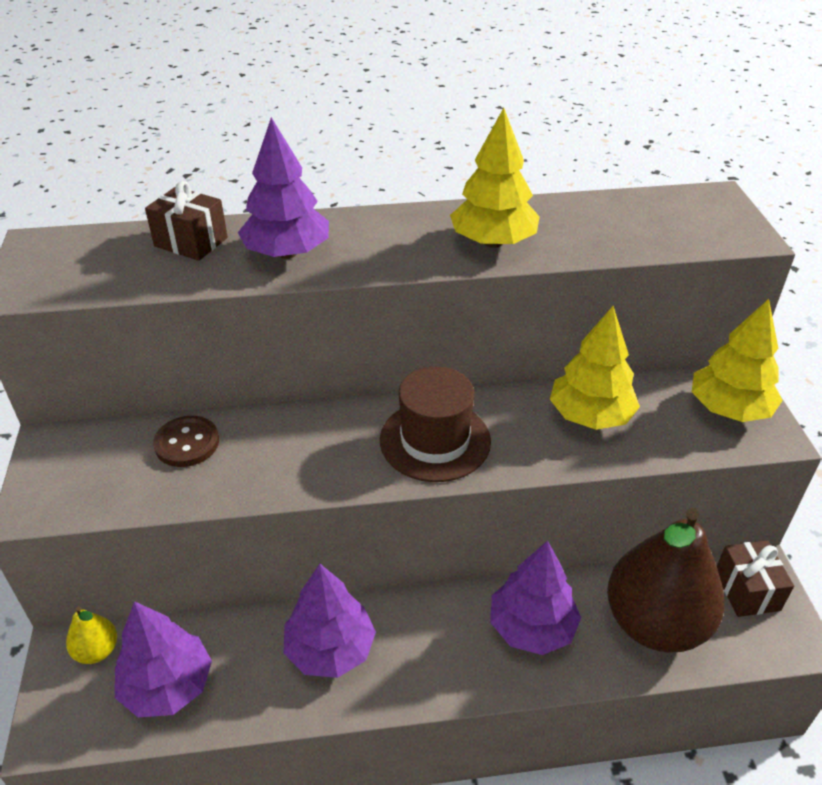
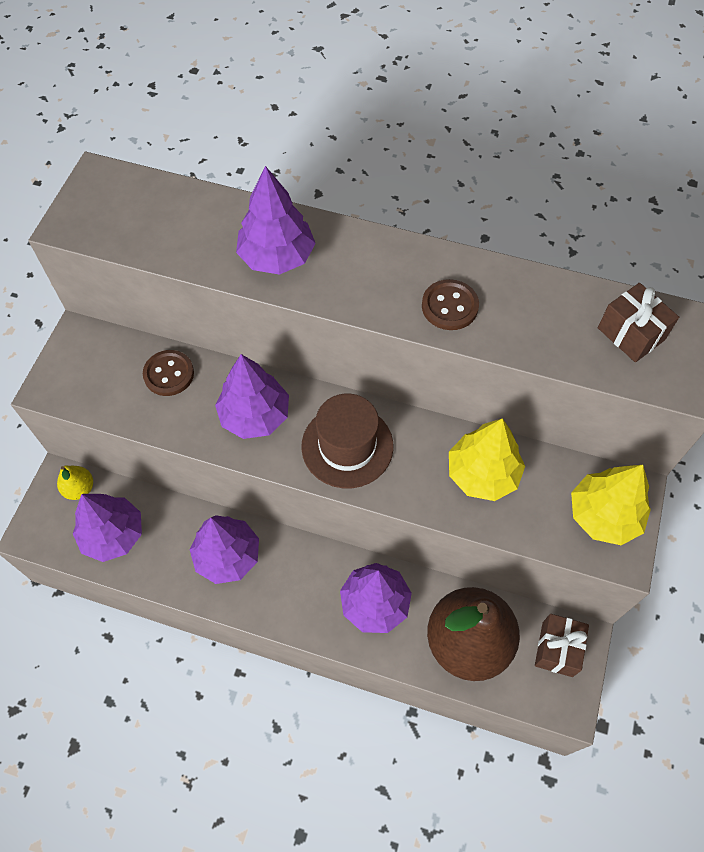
camera: 25 degrees right, 20 degrees up
brown gift [145,181,228,261] -> brown gift moved to [598,283,679,362]
yellow tree [450,108,540,248] -> brown button [422,279,479,330]
none -> purple tree [215,354,289,439]

